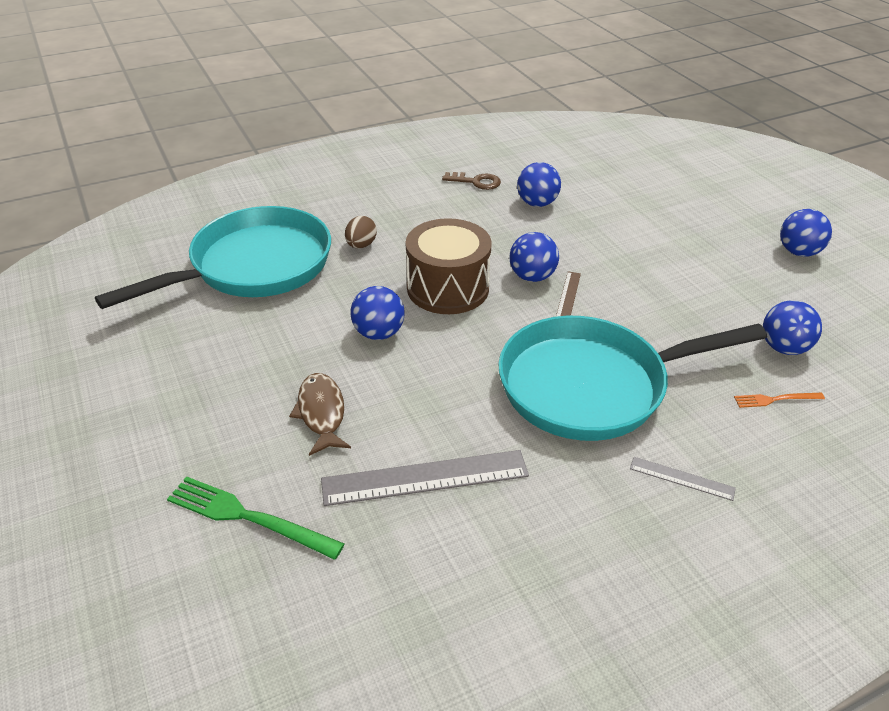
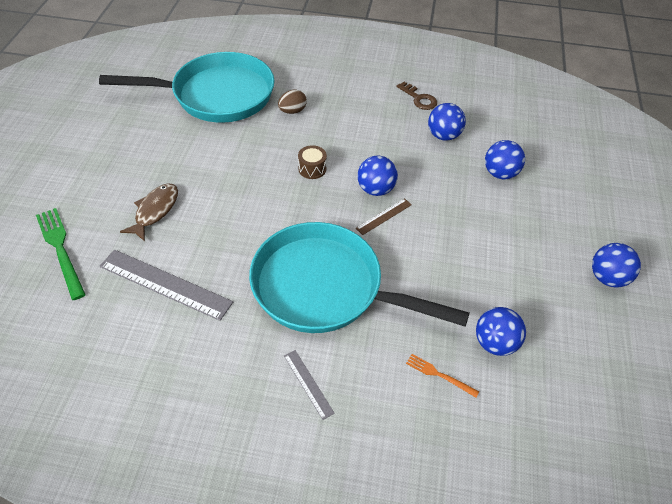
camera: 35 degrees right, 10 degrees up
blue ball [350,286,405,340] -> blue ball moved to [485,140,525,179]
brown drum [406,218,492,314] -> brown drum [298,145,327,179], size x0.44

